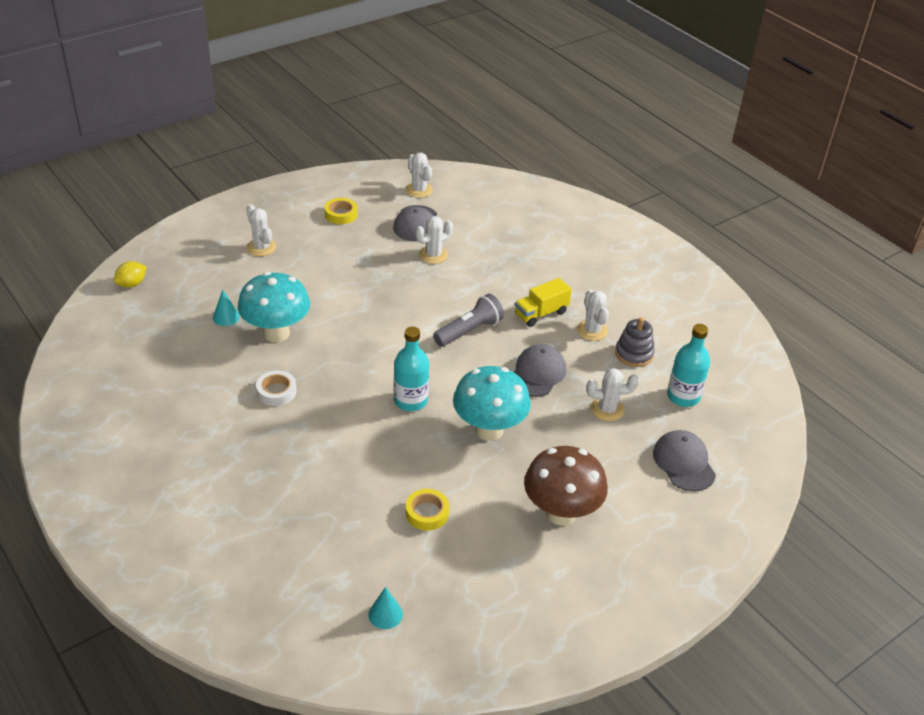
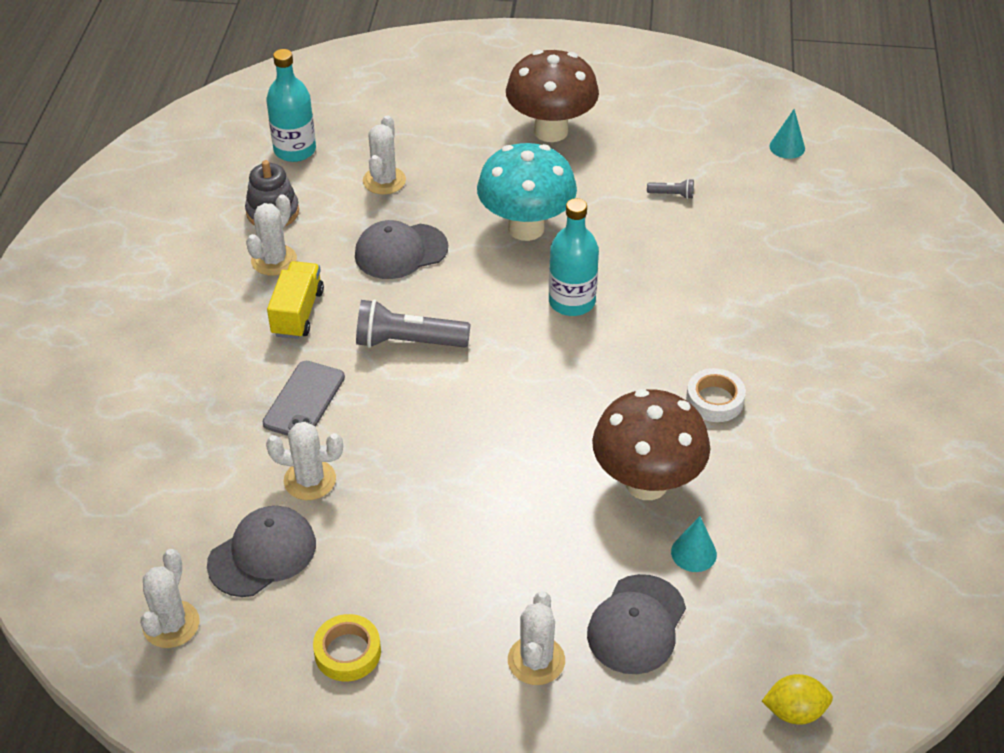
camera: 135 degrees left, 5 degrees up
turquoise mushroom [238,272,310,342] -> brown mushroom [592,389,710,500]
yellow tape [406,489,449,531] -> grey flashlight [647,179,694,199]
yellow truck [515,278,572,327] -> yellow truck turned 90 degrees counterclockwise [267,261,324,339]
white cactus [587,368,639,421] -> white cactus turned 60 degrees clockwise [363,115,406,195]
grey cap [653,430,716,491] -> grey cap moved to [587,574,686,674]
none -> grey phone [262,361,345,436]

